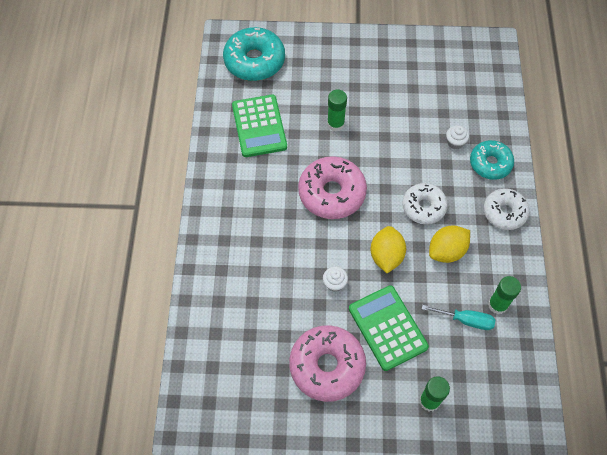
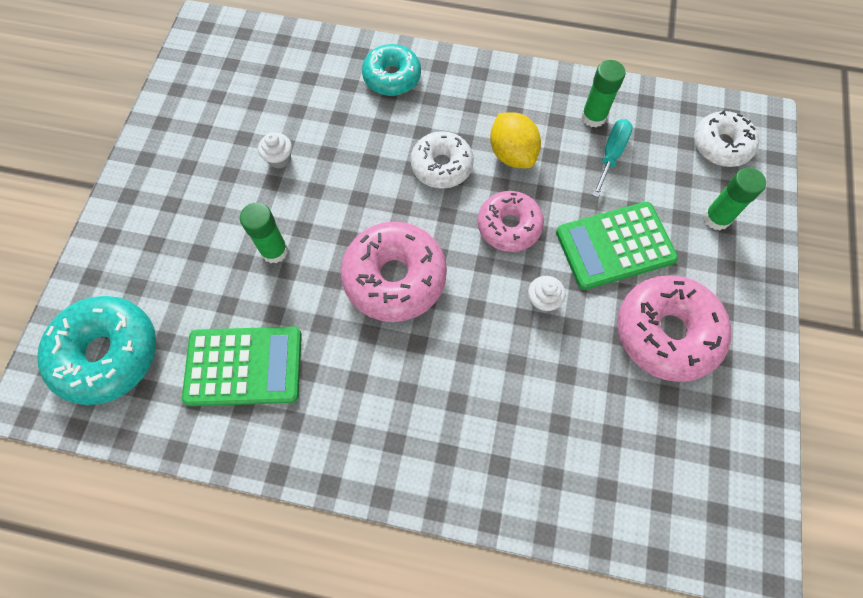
camera: 80 degrees left, 5 degrees up
yellow lemon [370,226,406,273] -> pink donut [478,191,544,252]
white cupcake [446,126,469,149] -> white cupcake moved to [258,132,292,169]
white donut [484,188,530,230] -> white donut moved to [694,111,759,167]

